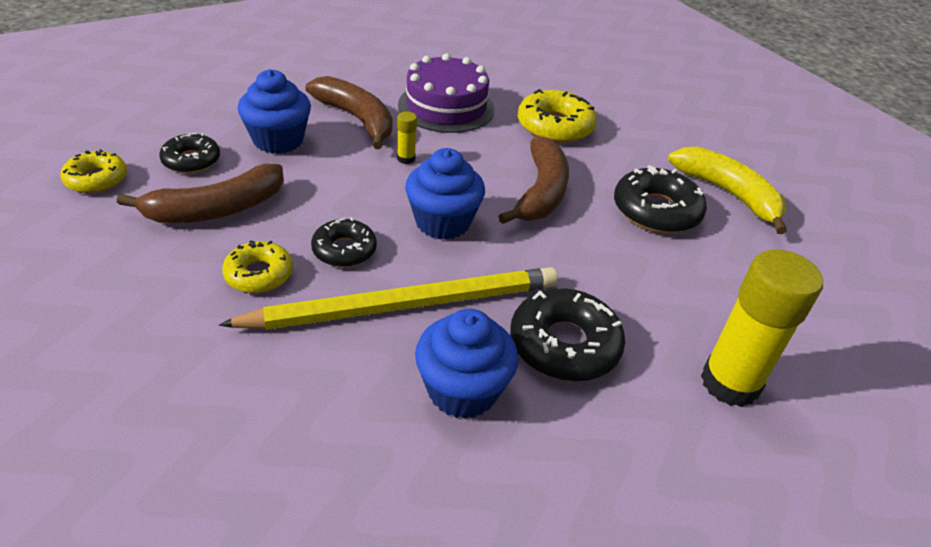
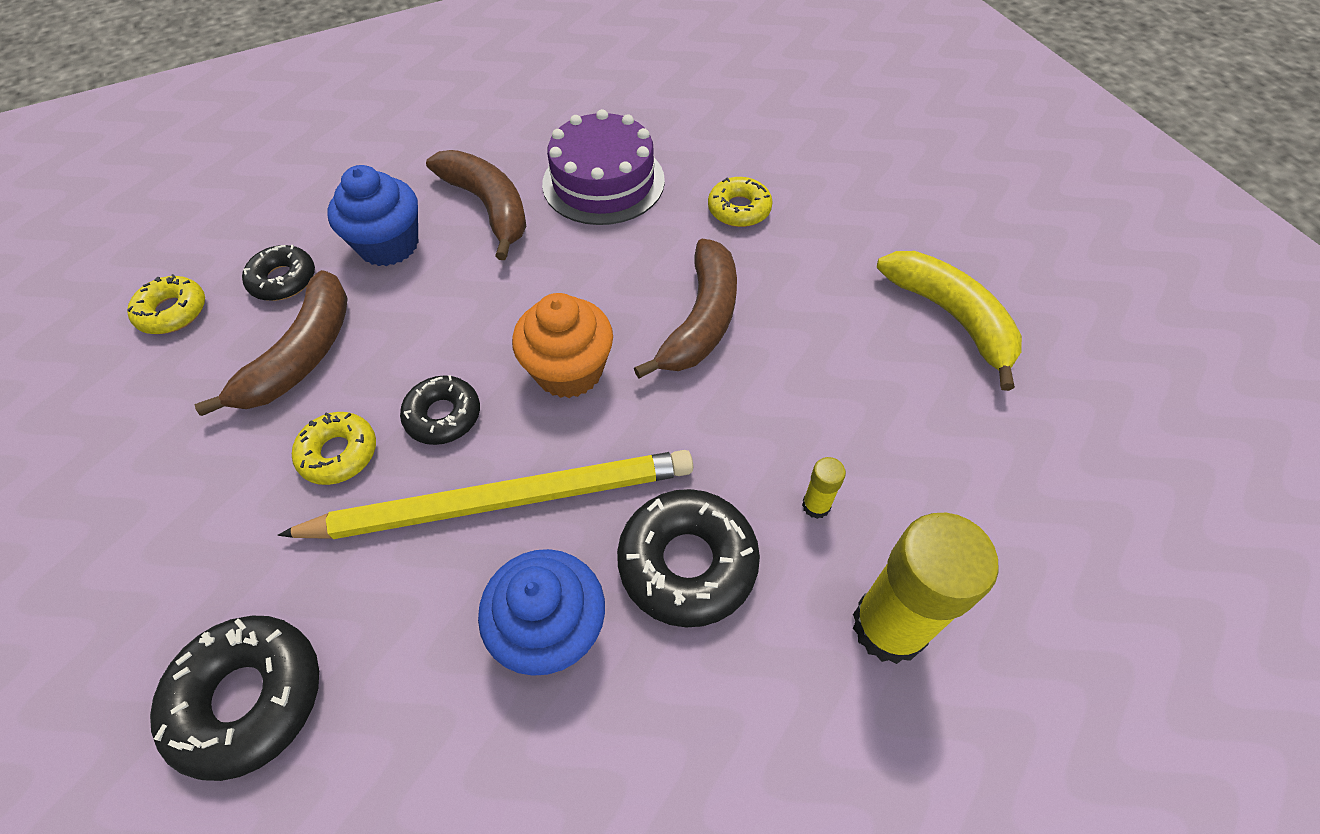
camera: 10 degrees right, 15 degrees up
brown banana [117,164,284,223] -> brown banana turned 45 degrees counterclockwise [195,270,348,416]
yellow glue stick [397,112,417,164] -> yellow glue stick moved to [802,457,846,519]
blue cupcake [405,148,485,240] -> orange cupcake [512,293,613,398]
yellow donut [518,89,597,143] -> yellow donut [708,177,773,227], size x0.63
black donut [614,165,707,233] -> black donut moved to [150,616,319,781]

